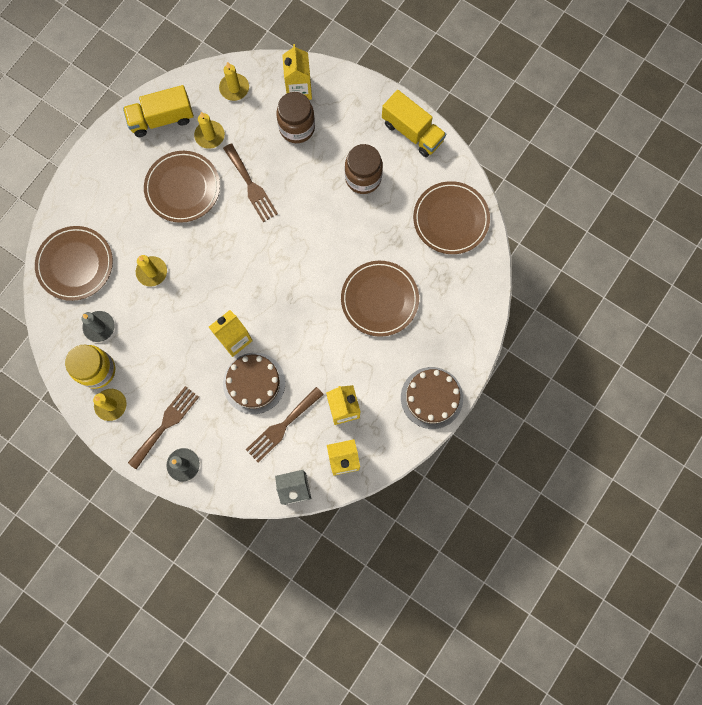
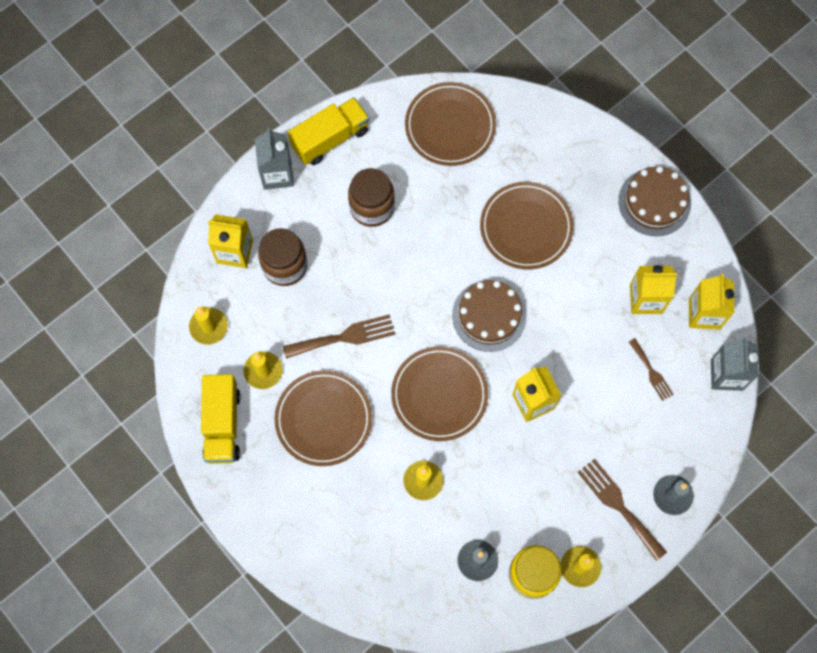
camera: 75 degrees left, 5 degrees down
brown plate [35,226,113,301] -> brown plate moved to [391,347,488,441]
brown cake [223,353,285,414] -> brown cake moved to [452,280,527,352]
brown fork [246,387,324,462] -> brown fork [629,338,674,401], size x0.61
none -> grey carton [255,128,294,190]

